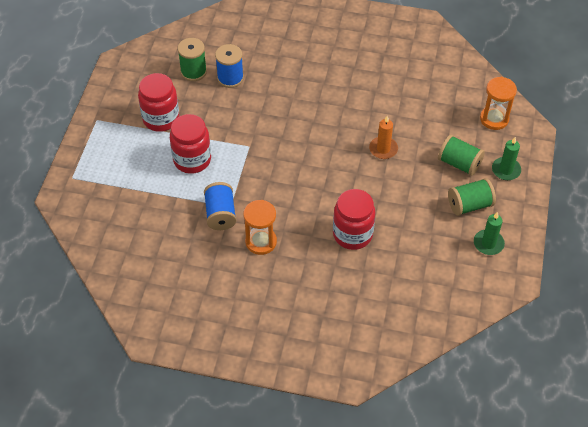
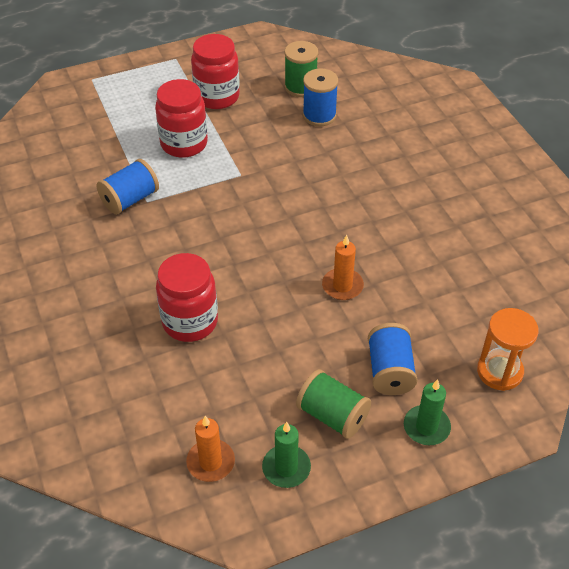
camera: 55 degrees right, 5 degrees down
orange hourglass [243,200,277,255] -> none
green spool [438,135,485,176] -> blue spool [368,323,418,395]
none -> orange candle [186,416,235,482]

